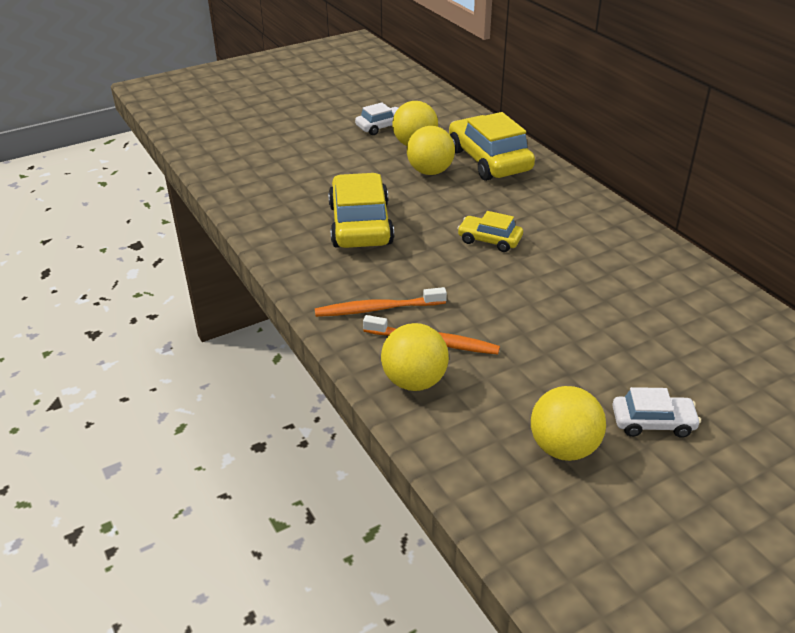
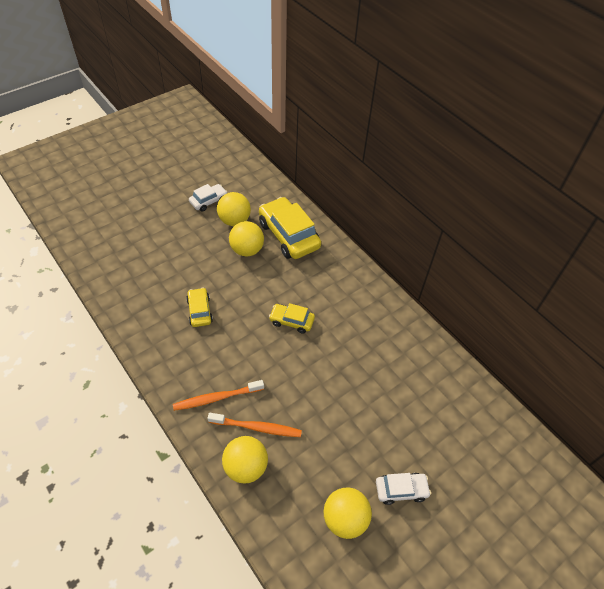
camera: 10 degrees left, 15 degrees up
yellow car [328,173,394,248] -> yellow car [186,288,213,327], size x0.53

